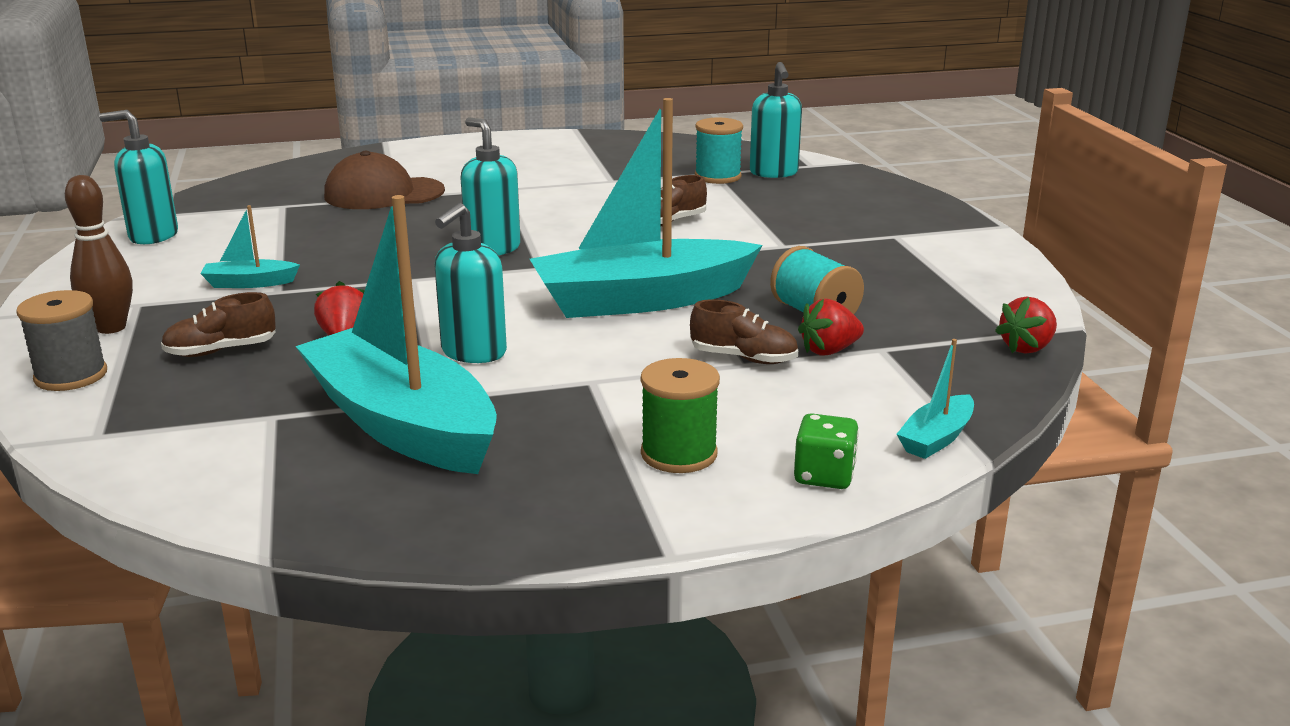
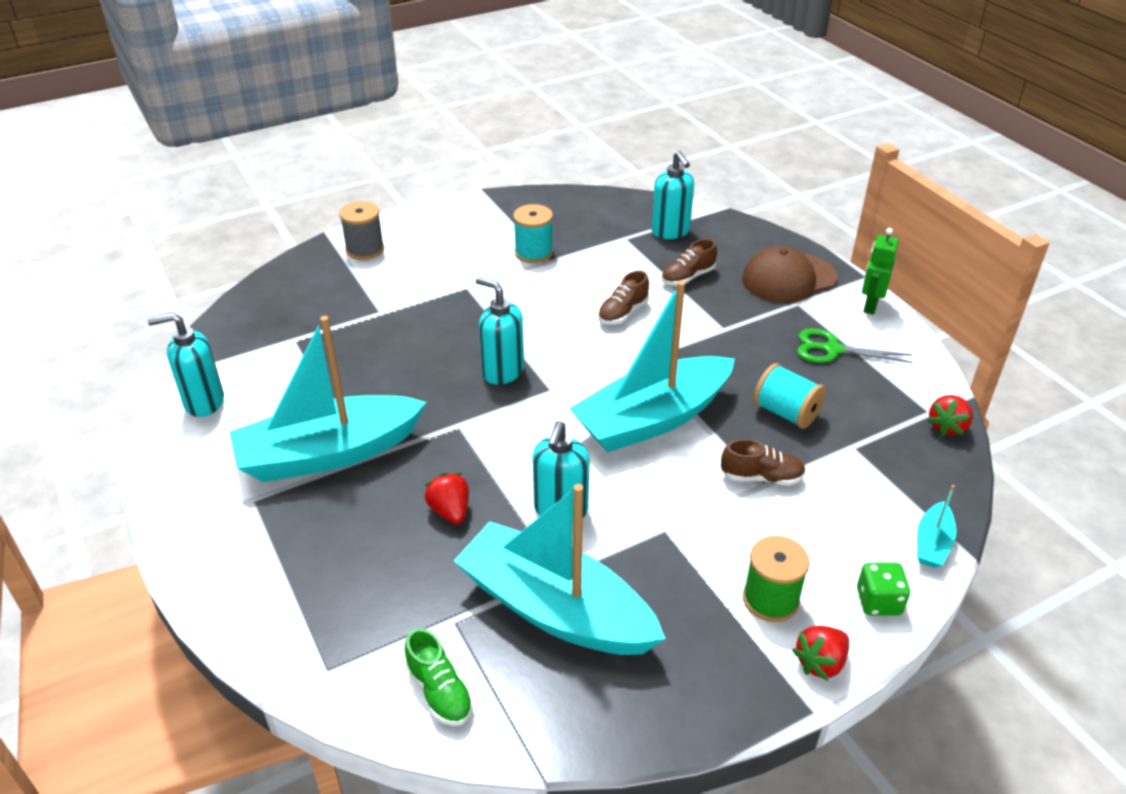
camera: 15 degrees left, 15 degrees up
grey spool [16,290,107,391] -> grey spool moved to [339,201,384,260]
brown bowling pin [65,175,133,334] -> none
brown shoe [161,292,276,357] -> brown shoe moved to [661,239,717,286]
turquoise boat [200,205,300,288] -> turquoise boat [230,316,426,482], size x2.40
brown cap [324,151,445,209] -> brown cap moved to [742,246,838,303]
turquoise spool [695,118,743,184] -> turquoise spool moved to [513,204,553,263]
red strawberry [798,299,864,356] -> red strawberry moved to [792,626,849,681]
none -> green shoe [404,628,474,726]
none -> green scissors [797,328,913,363]
none -> green robot [862,228,899,315]

